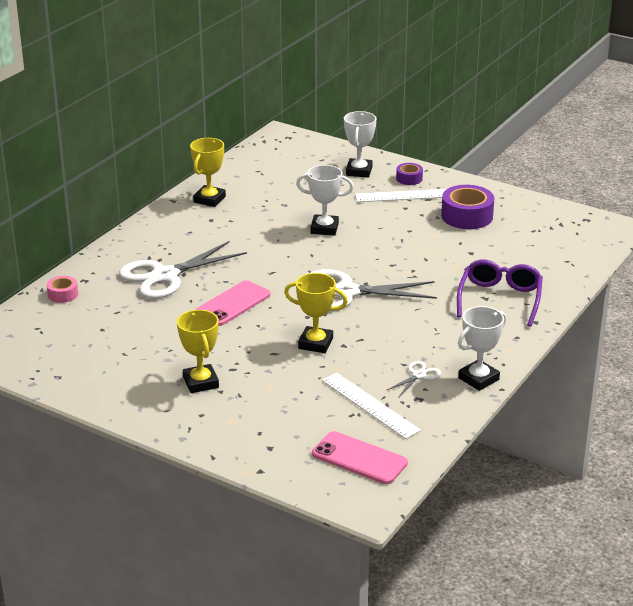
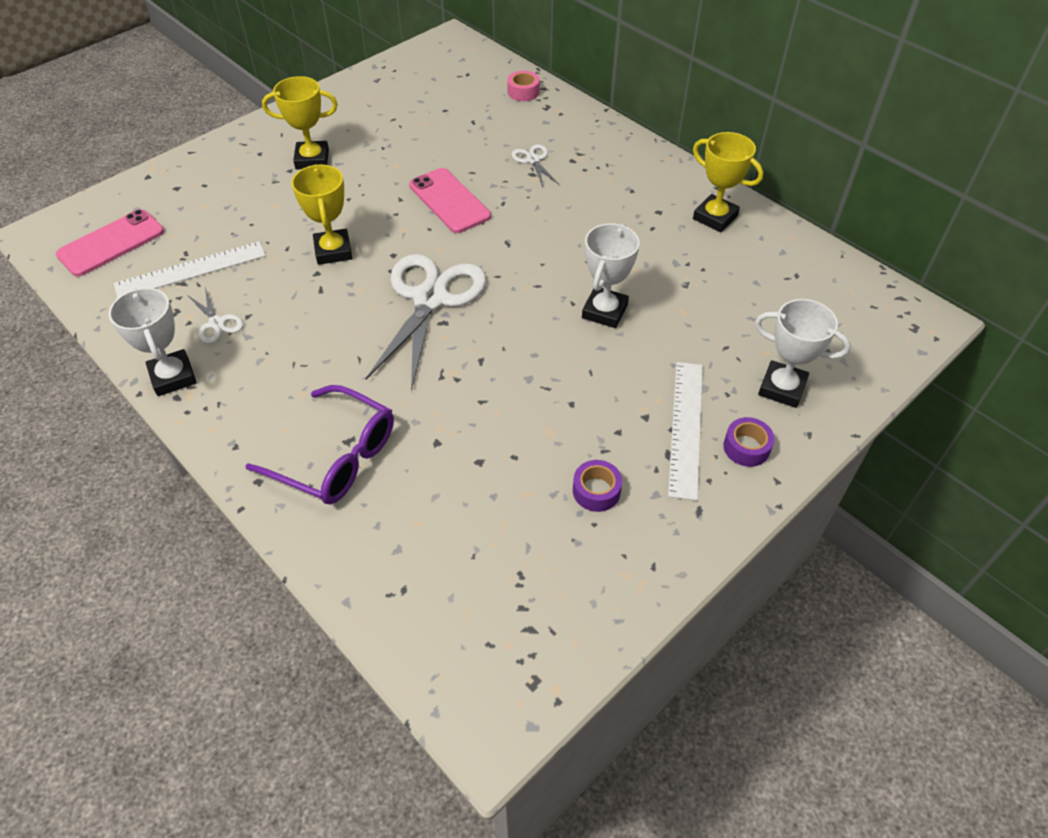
camera: 105 degrees right, 20 degrees up
white scissors [119,241,247,299] -> white scissors [512,144,559,187], size x0.44
yellow trophy [284,273,348,353] -> yellow trophy turned 45 degrees counterclockwise [291,164,352,265]
purple tape [441,185,494,229] -> purple tape [573,460,622,512], size x0.54

